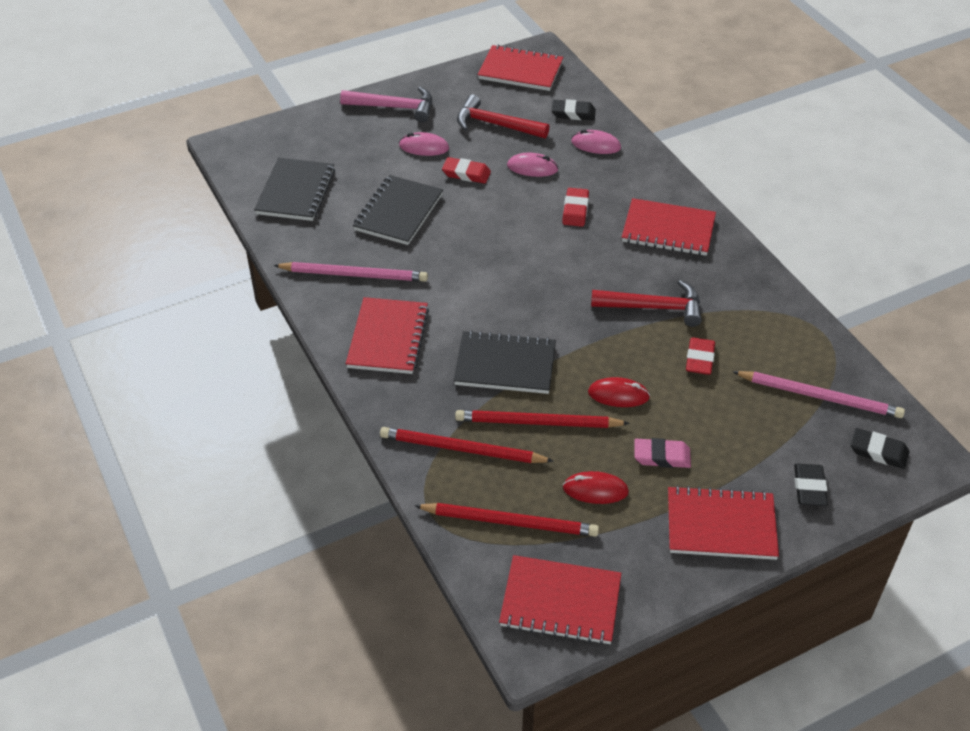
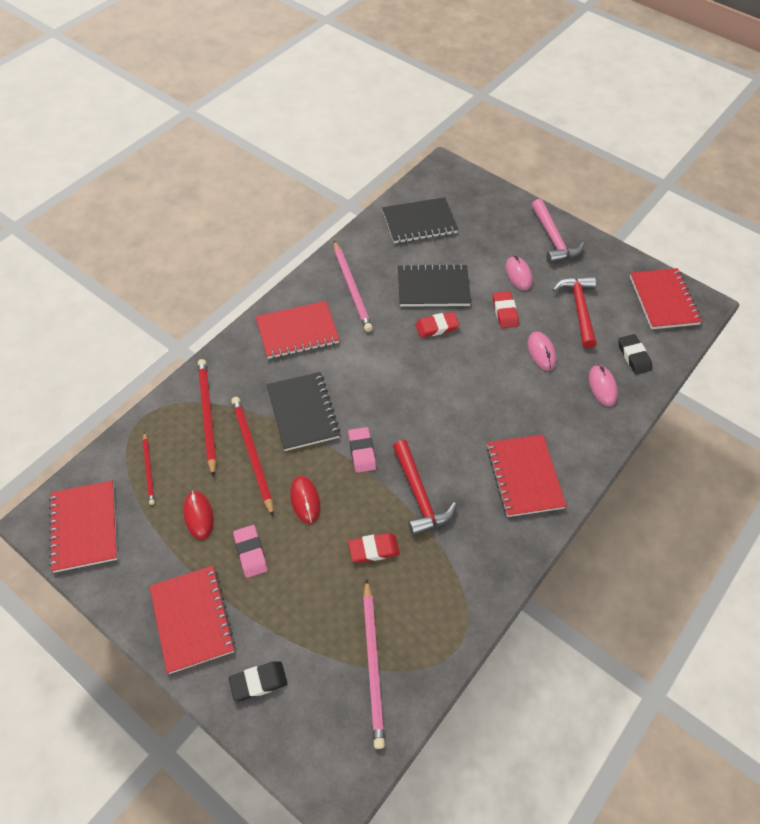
camera: 65 degrees right, 10 degrees up
red pencil [414,503,599,537] -> red pencil [143,432,155,505], size x0.58
red eraser [562,188,589,227] -> red eraser moved to [415,312,460,338]
black eraser [851,428,909,469] -> none
none -> pink eraser [348,427,376,473]

